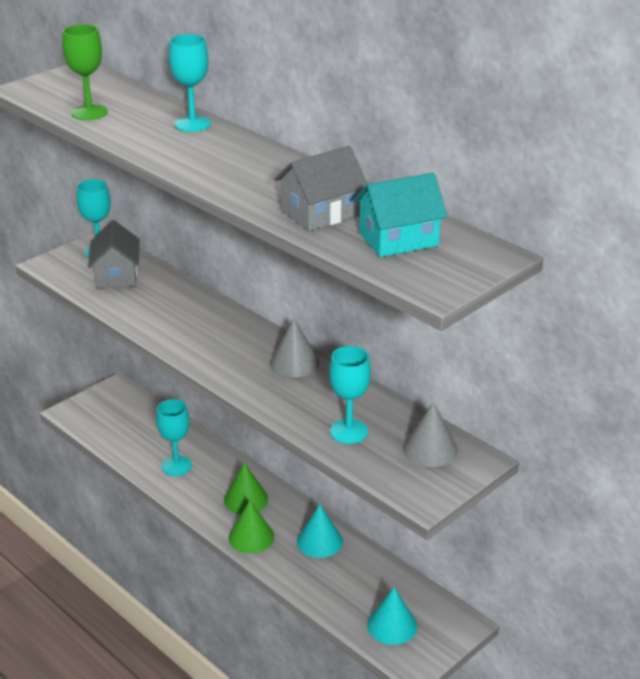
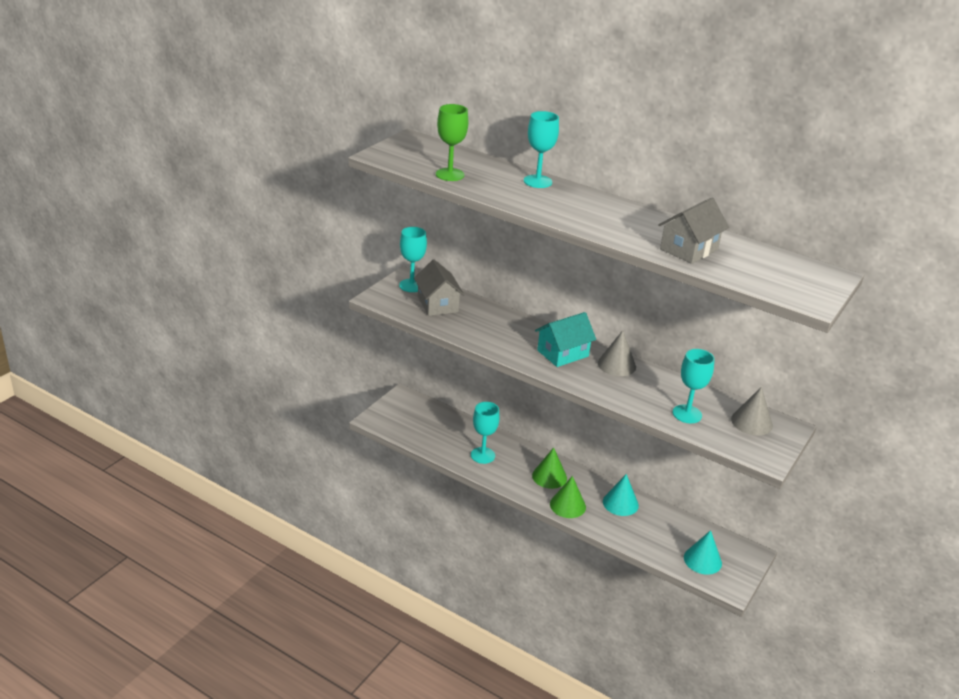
camera: 15 degrees left, 0 degrees up
turquoise house [354,173,448,257] -> turquoise house moved to [535,312,596,367]

